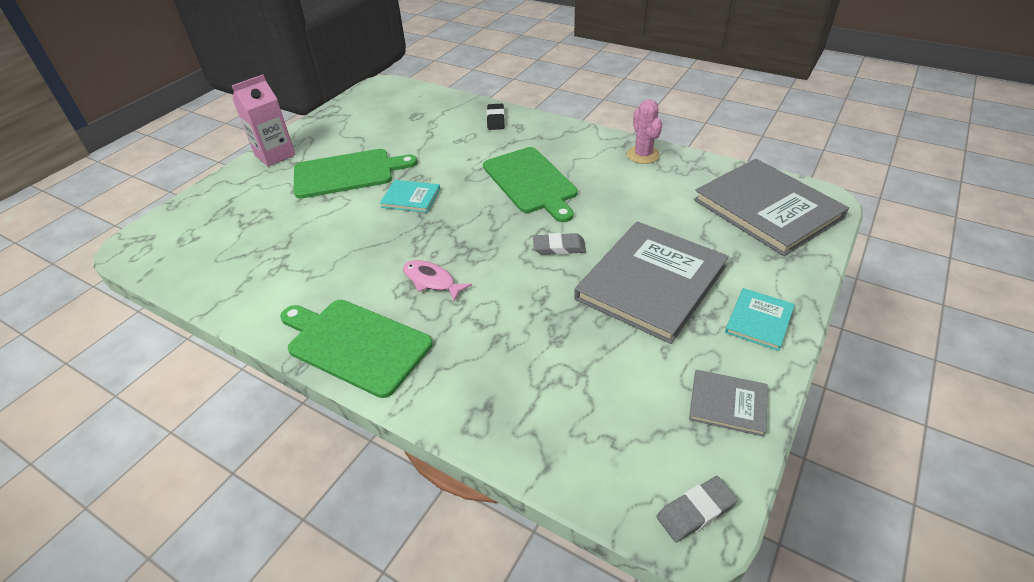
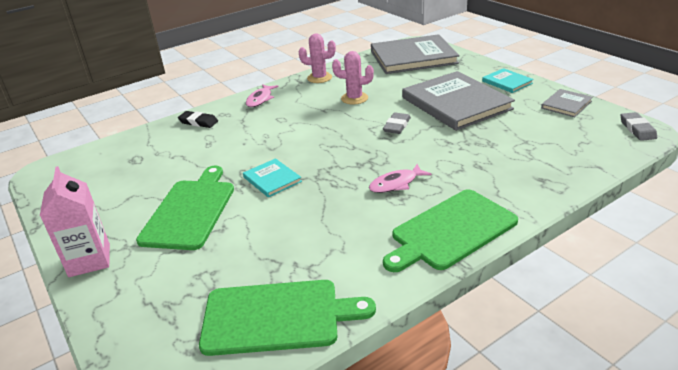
camera: 65 degrees left, 10 degrees down
turquoise book [380,180,440,213] -> turquoise book turned 75 degrees counterclockwise [243,158,302,197]
green cutting board [483,147,578,222] -> green cutting board moved to [199,280,376,356]
none -> pink fish [246,84,279,107]
none -> pink cactus [332,51,374,104]

